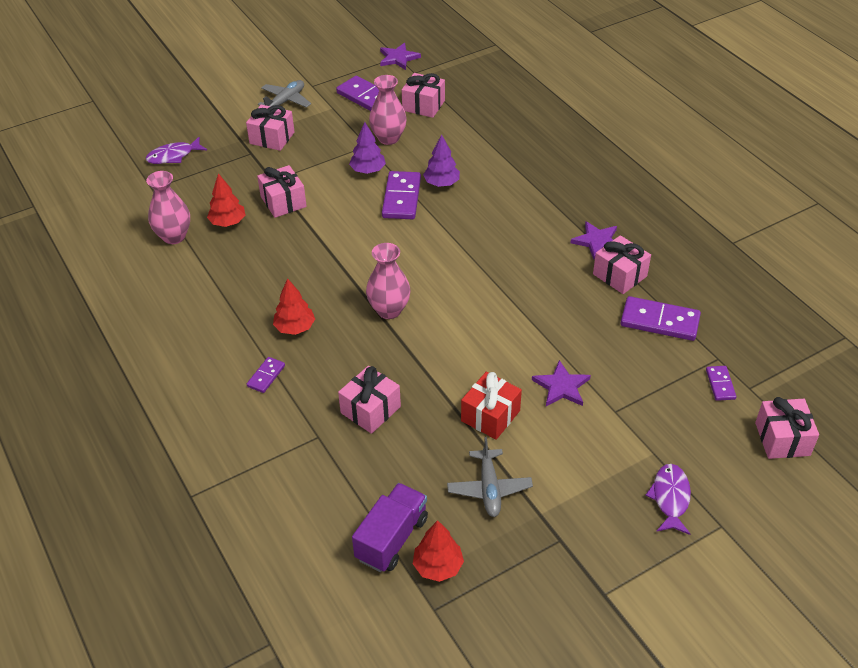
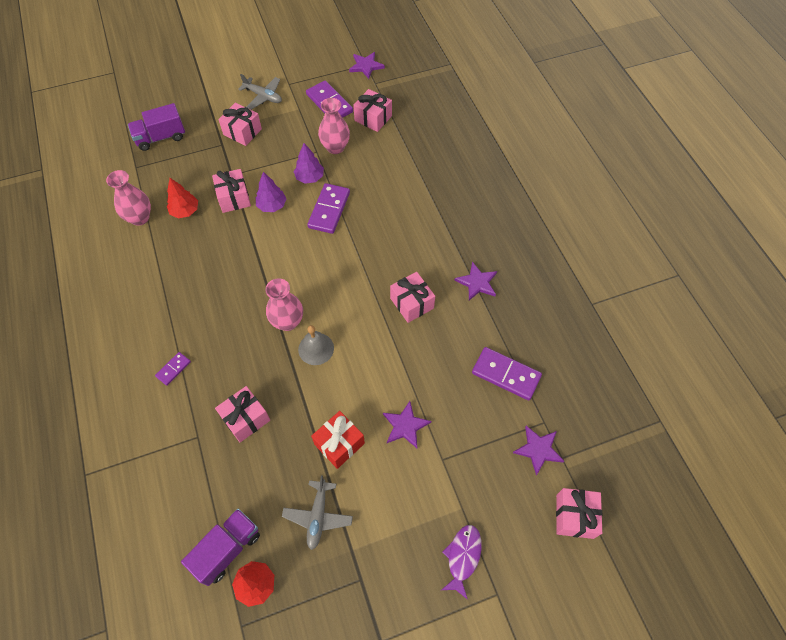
camera: 10 degrees right, 15 degrees up
purple fish [146,137,207,164] -> purple truck [128,103,185,151]
grey plane [258,80,311,108] -> grey plane turned 75 degrees clockwise [238,74,282,110]
red tree [273,278,315,335] -> none
purple tree [423,134,460,187] -> purple tree moved to [256,172,287,212]
pink gift [593,235,651,294] -> pink gift moved to [390,272,435,323]
purple domino [706,366,736,401] -> purple star [513,426,564,475]
none -> grey bell [298,325,334,365]

